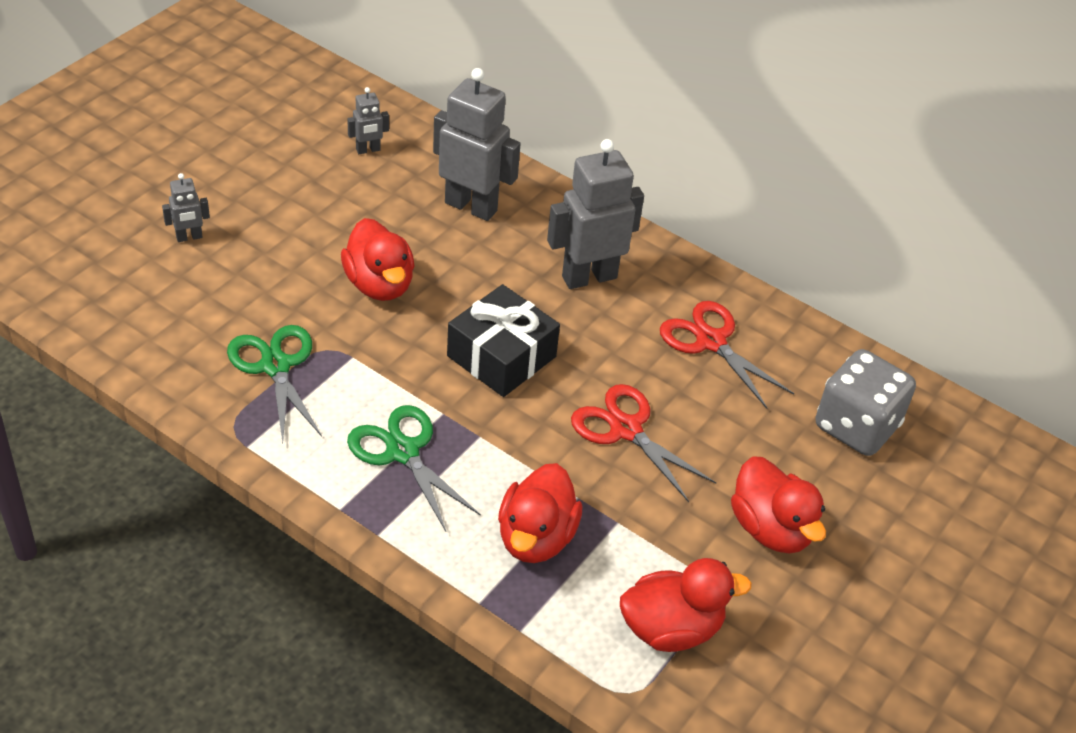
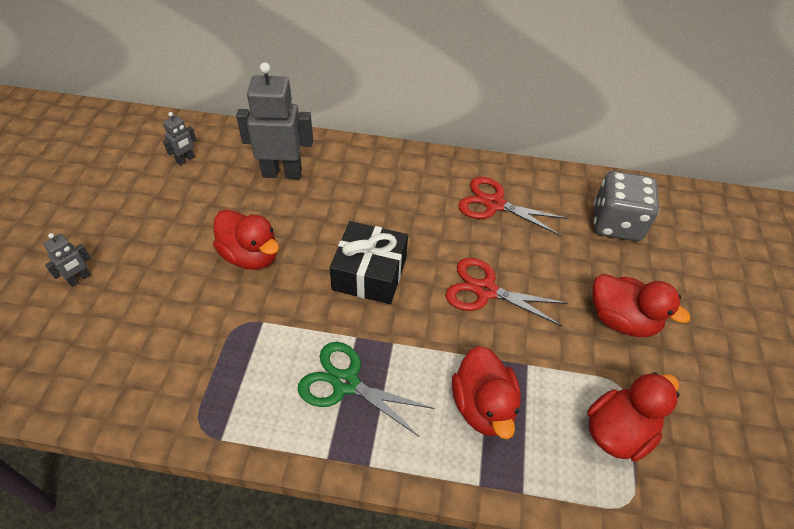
camera: 25 degrees left, 5 degrees up
green scissors [227,325,322,443] -> none
grey robot [547,139,644,289] -> none

